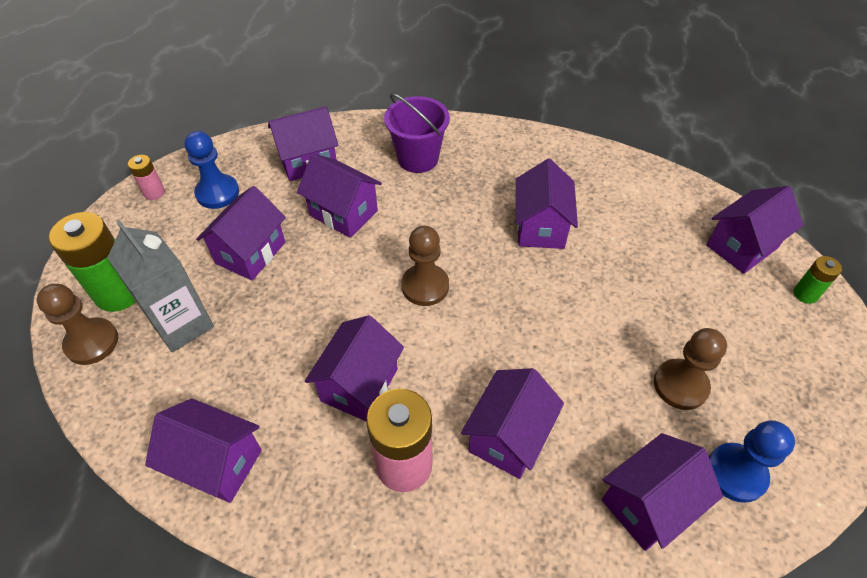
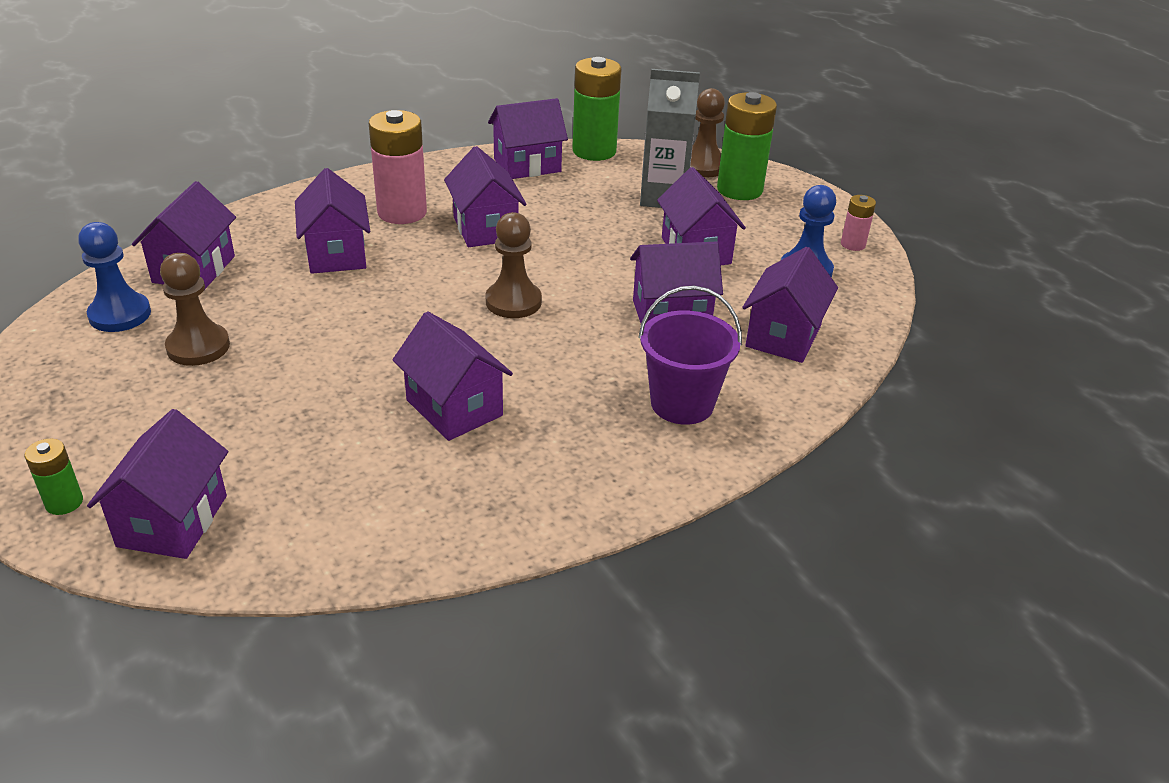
camera: 135 degrees right, 15 degrees down
none -> green battery [572,57,621,161]

